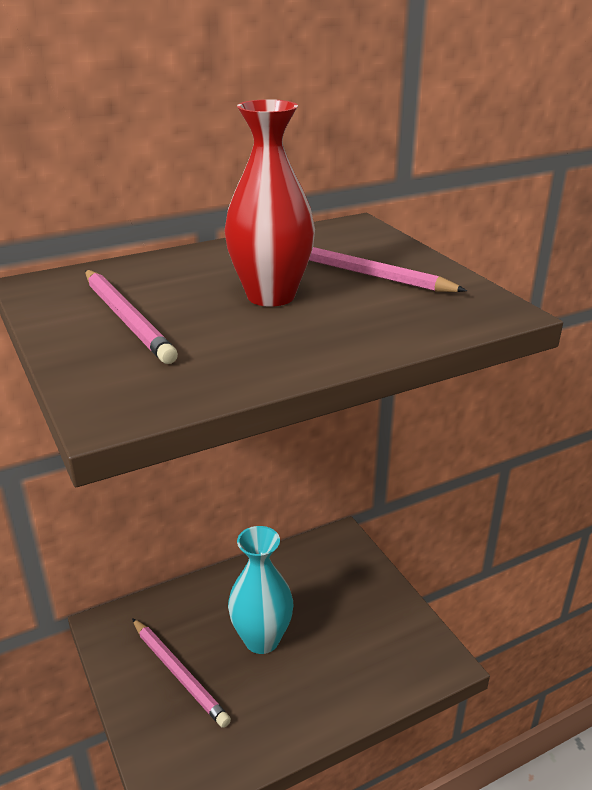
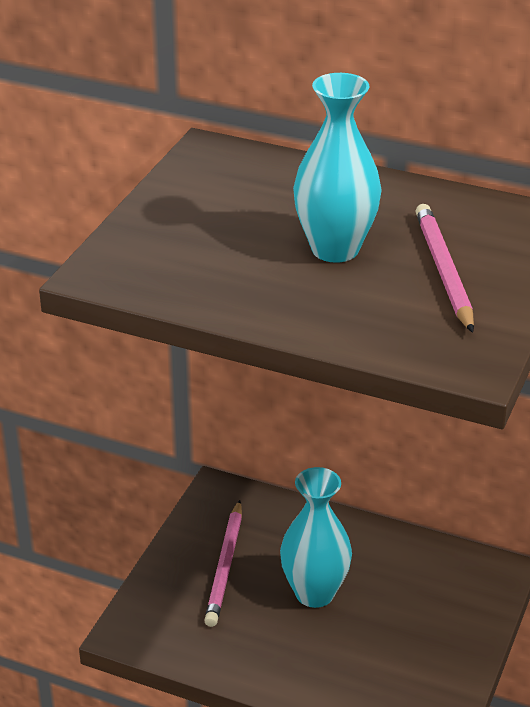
camera: 50 degrees right, 5 degrees up
pink pencil [85,270,178,364] -> none
red vase [225,99,315,307] -> turquoise vase [293,73,382,263]

